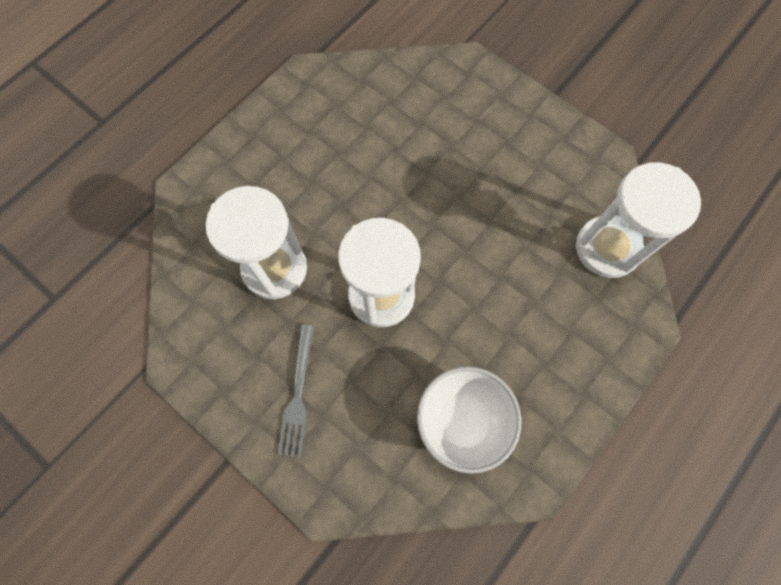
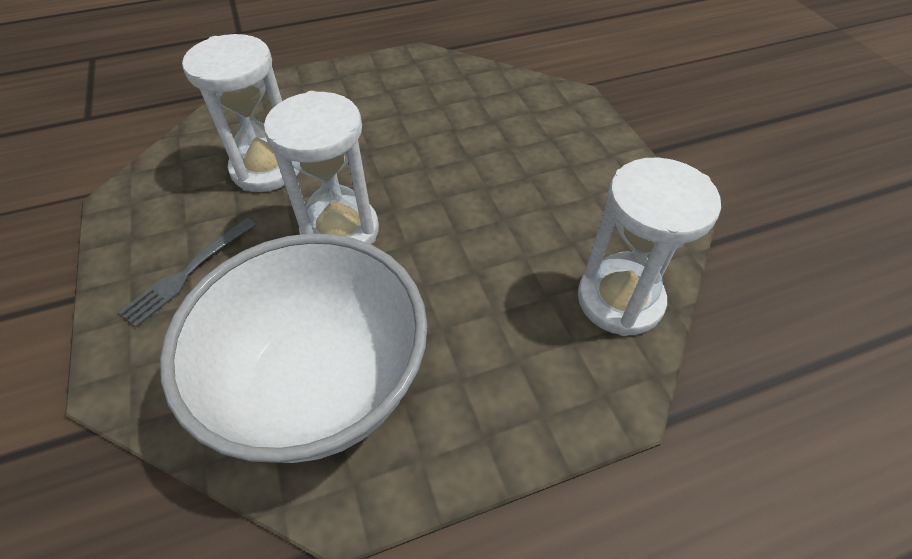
camera: 30 degrees right, 20 degrees down
white bowl [417,366,522,474] -> white bowl [160,233,428,463], size x1.71

